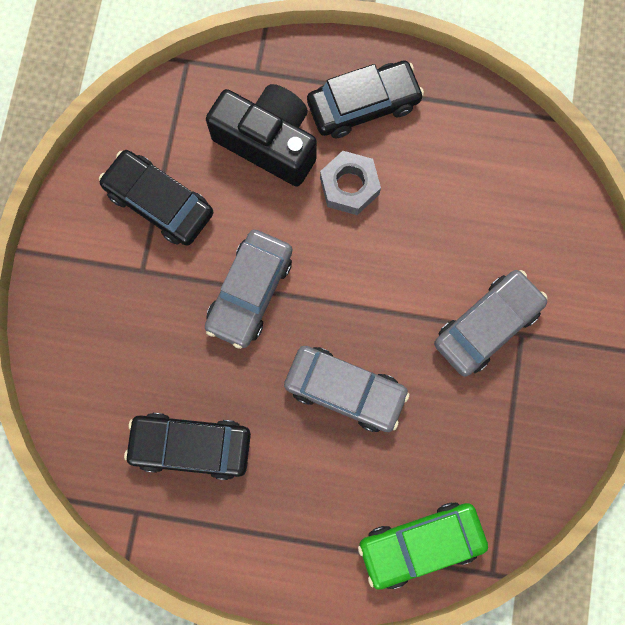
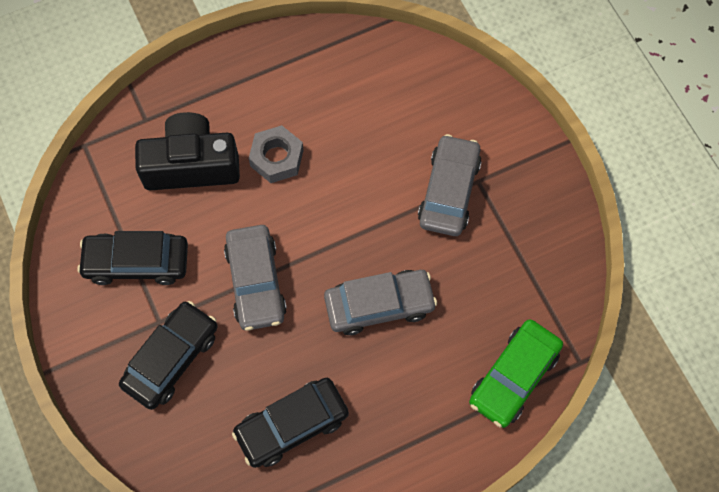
camera: 35 degrees left, 10 degrees down
black car [307,61,424,138] -> black car moved to [119,301,218,410]

